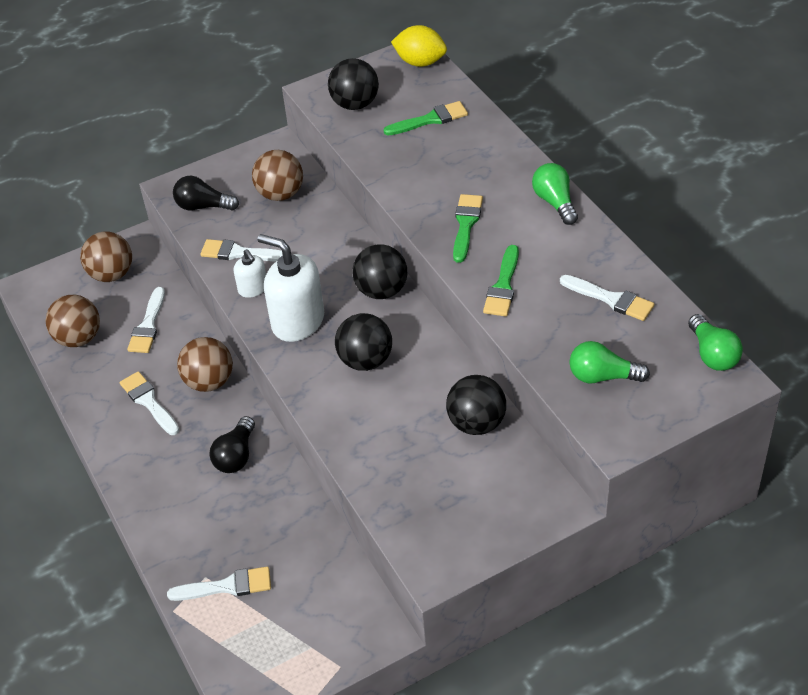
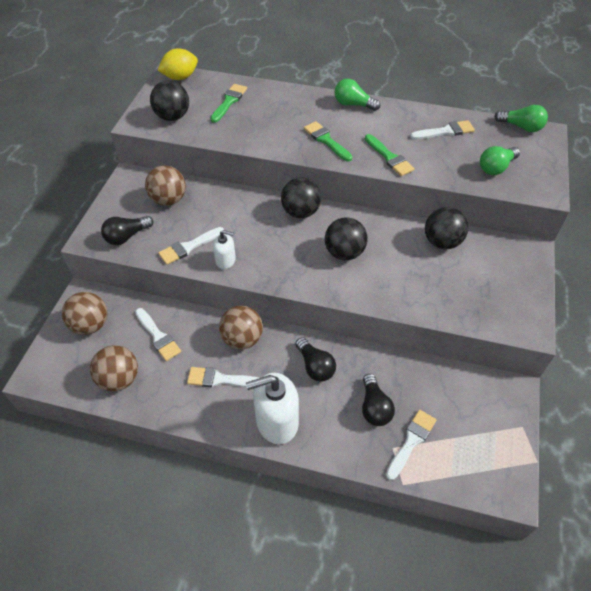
camera: 50 degrees left, 5 degrees up
white soap dispenser [257,234,324,342] -> white soap dispenser moved to [246,373,299,444]
none -> black light bulb [362,374,395,426]

